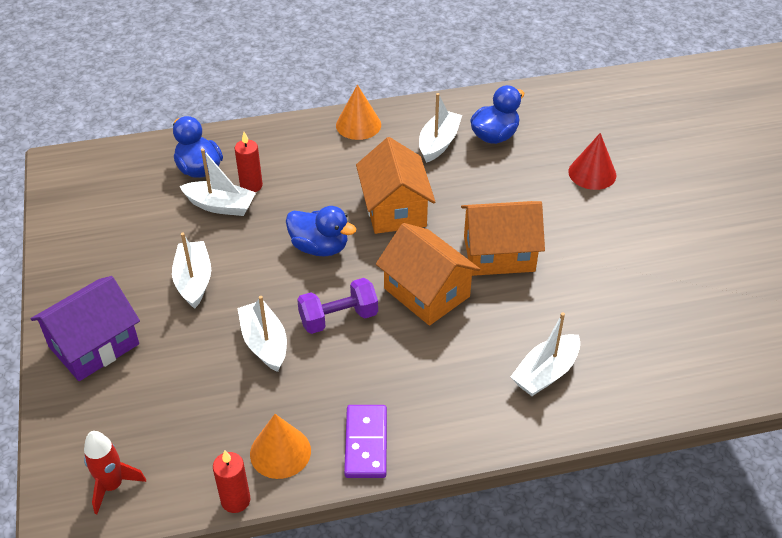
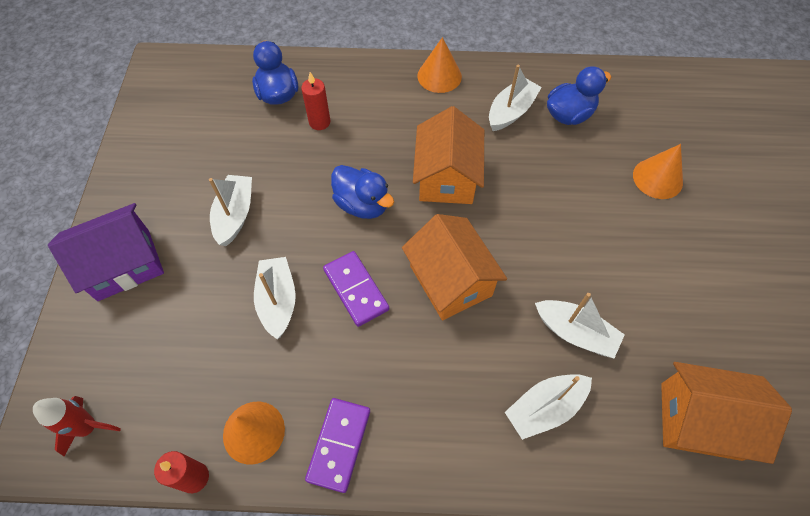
camera: 15 degrees right, 15 degrees up
white boat [180,149,256,216] -> white boat moved to [535,293,625,358]
purple dumbbell [297,278,378,334] -> purple domino [323,251,389,327]
orange house [461,201,545,276] -> orange house moved to [661,362,792,464]
red cone [568,133,616,190] -> orange cone [633,144,683,199]

